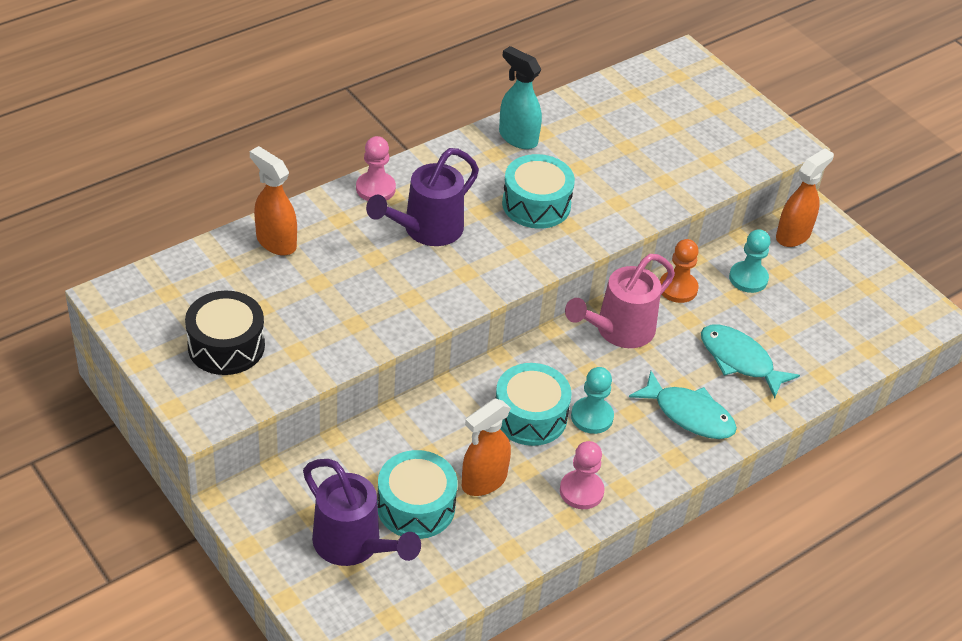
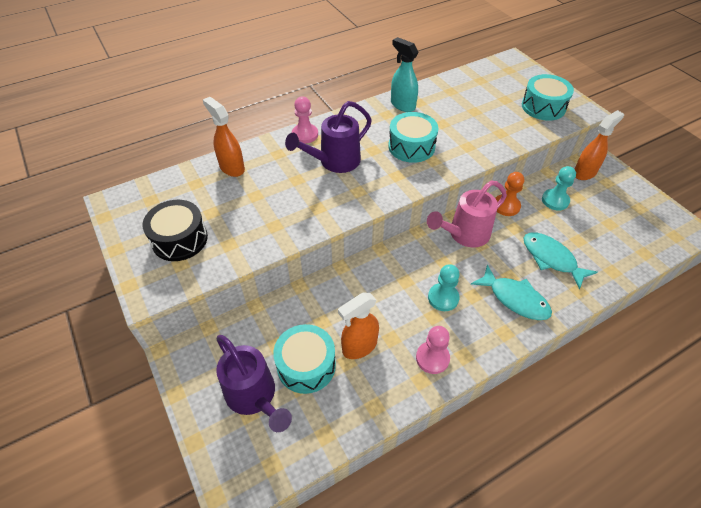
camera: 10 degrees right, 5 degrees up
turquoise drum [495,363,572,446] -> turquoise drum moved to [522,74,574,121]

